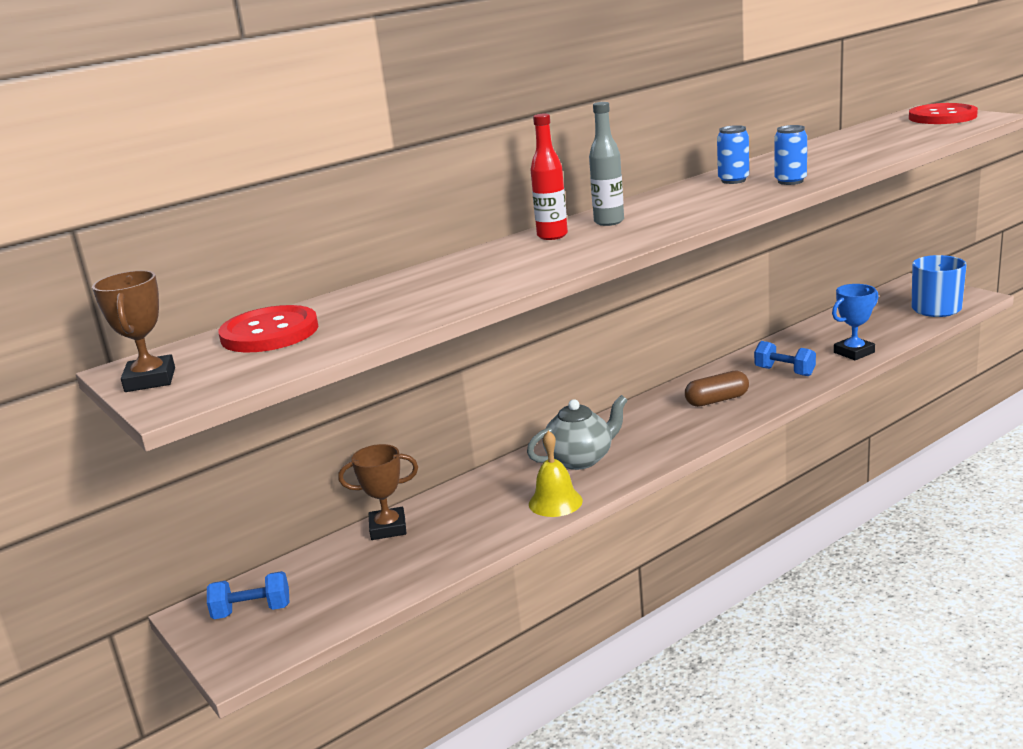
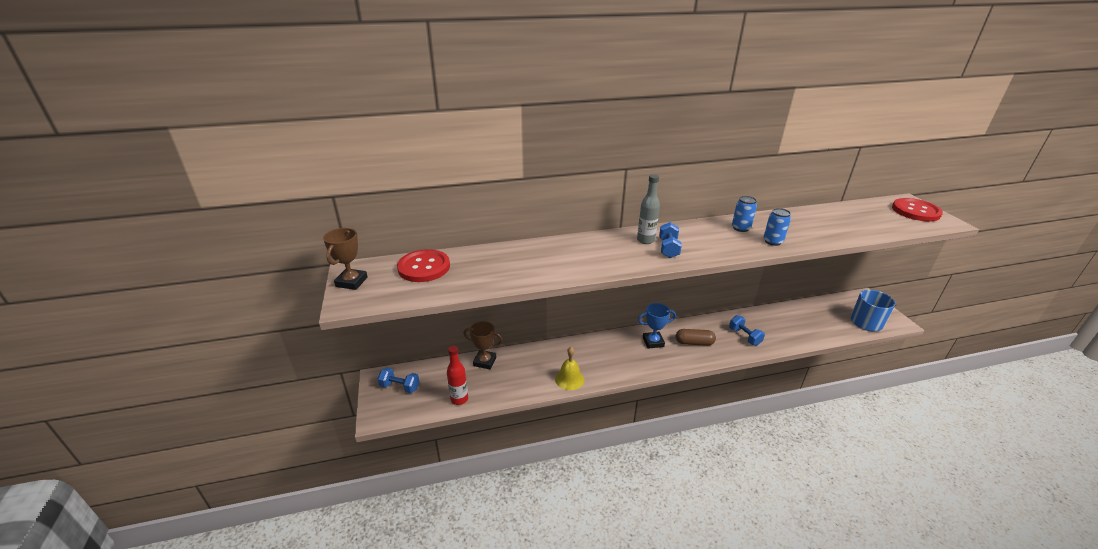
camera: 20 degrees right, 10 degrees up
grey teapot [527,395,628,470] -> none
red bottle [531,114,568,240] -> red bottle moved to [447,346,468,405]
blue trophy [832,284,879,360] -> blue trophy moved to [638,303,676,349]
none -> blue dumbbell [659,222,682,258]

